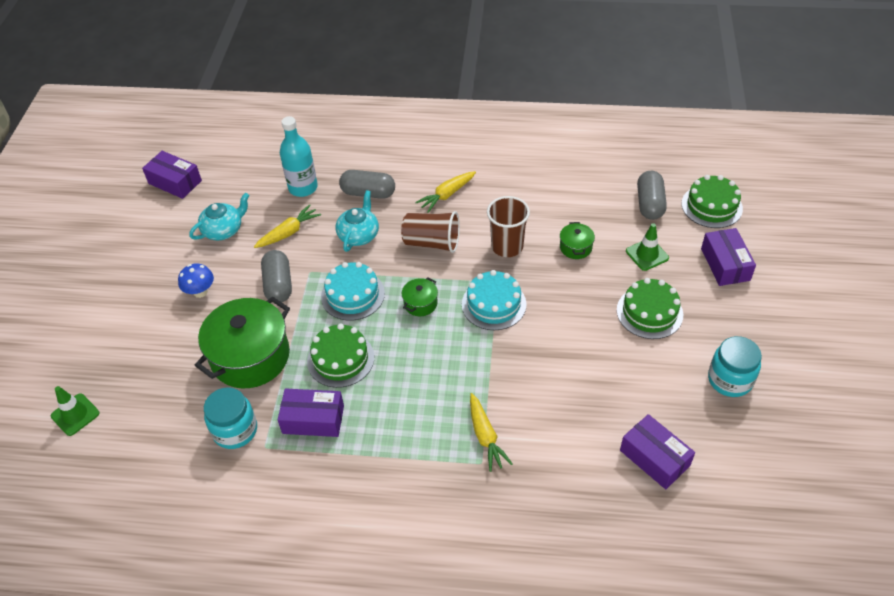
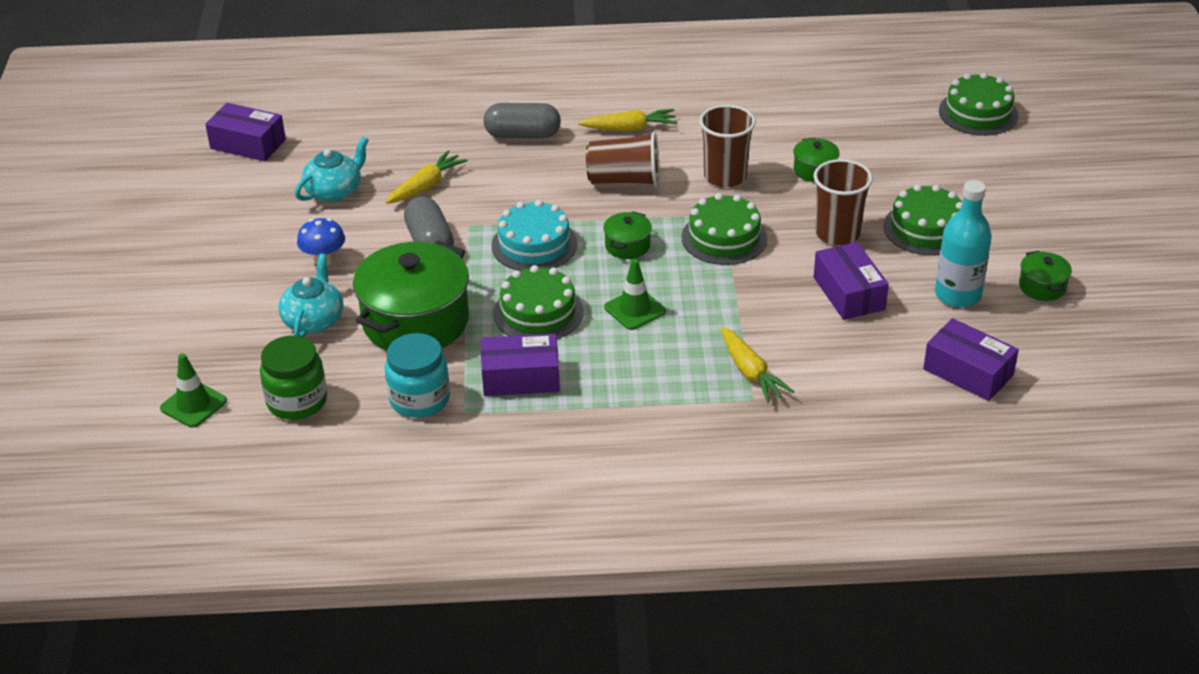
camera: 10 degrees left, 10 degrees down
turquoise bottle [280,116,318,197] -> turquoise bottle moved to [935,180,992,307]
turquoise teapot [336,190,379,252] -> turquoise teapot moved to [278,254,343,337]
yellow carrot [415,171,476,213] -> yellow carrot turned 135 degrees counterclockwise [578,109,678,131]
turquoise cake [462,270,527,330] -> green cake [681,193,768,265]
green traffic cone [626,223,669,271] -> green traffic cone moved to [604,259,666,330]
grey capsule [637,171,667,220] -> none
purple box [701,228,756,286] -> purple box moved to [814,242,889,320]
turquoise jar [708,336,762,397] -> green pot [1019,251,1072,301]
none -> green jar [260,336,327,420]
none -> brown cup [813,159,873,245]

